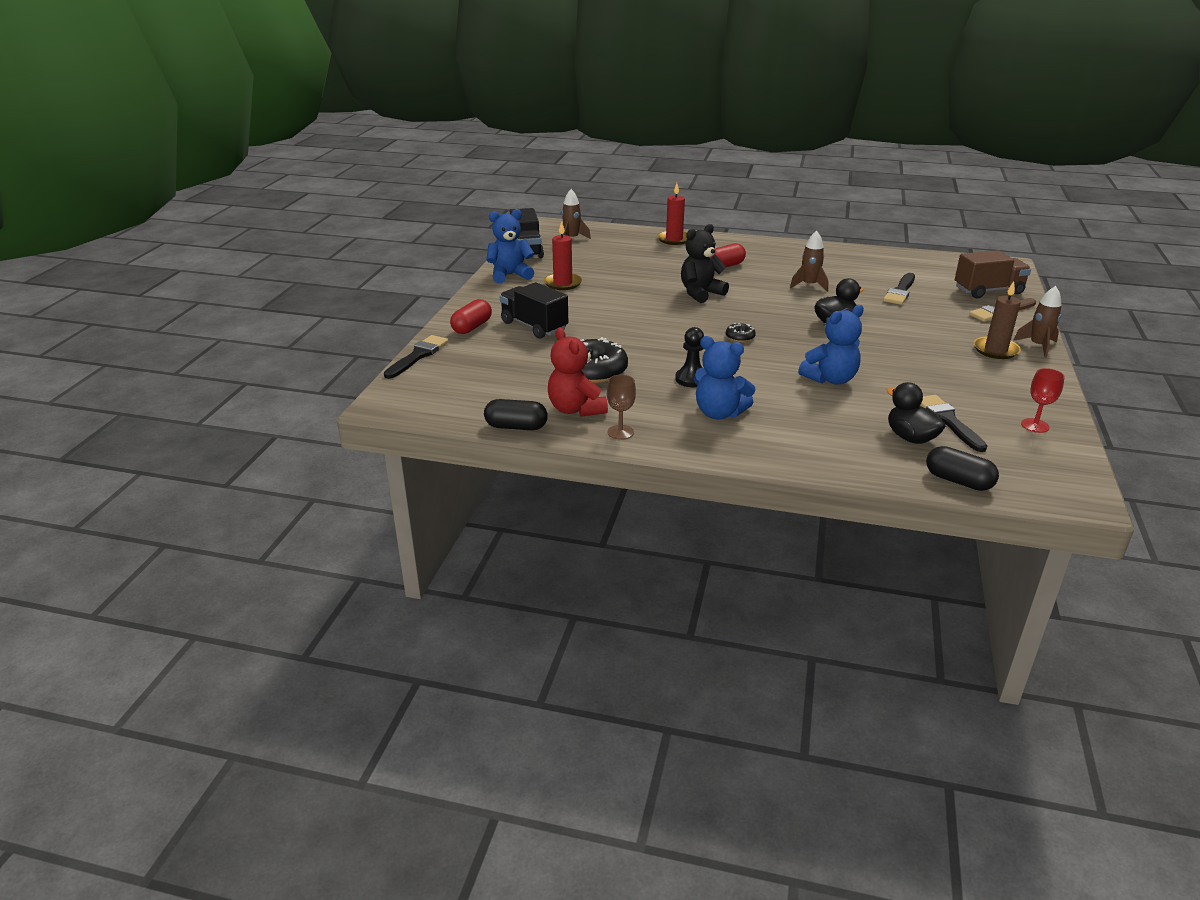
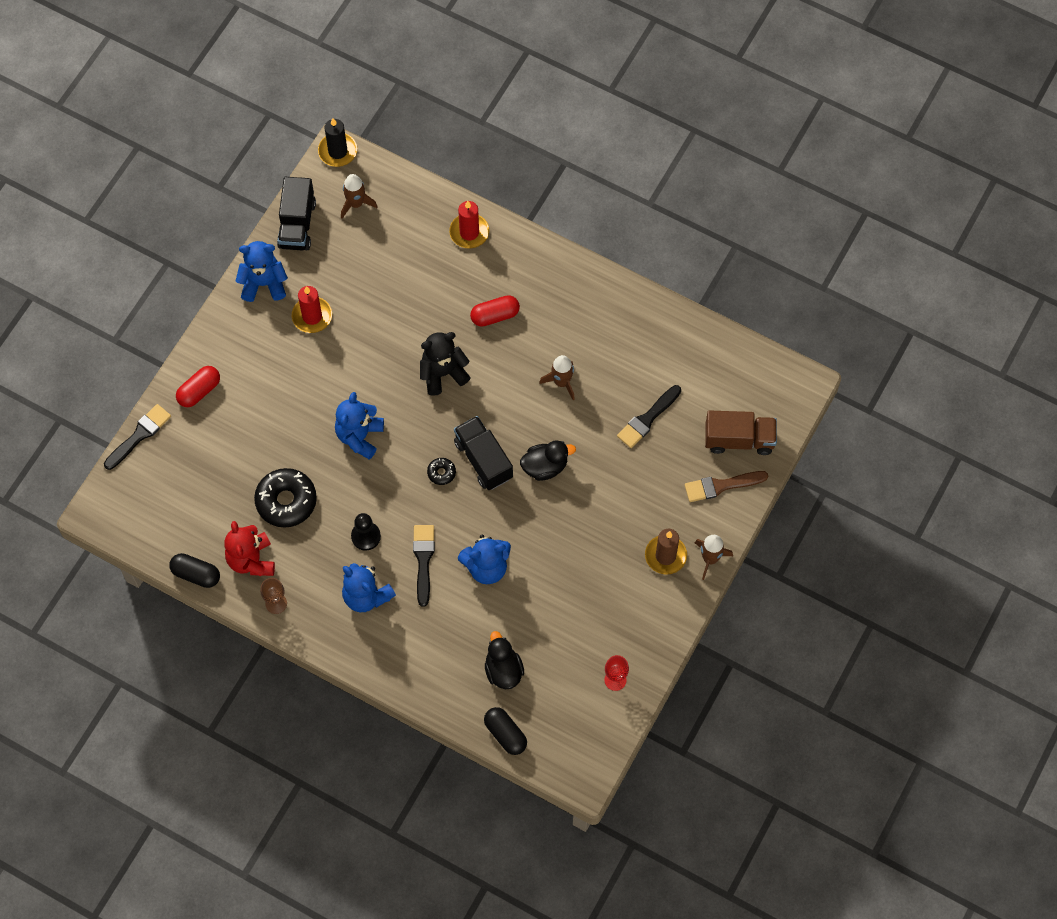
camera: 15 degrees right, 35 degrees up
black truck [499,282,568,339] -> black truck moved to [454,416,513,490]
black brush [920,395,987,452] -> black brush moved to [413,525,435,607]
none -> black candle [318,118,357,167]
none -> blue teddy bear [335,392,384,460]

